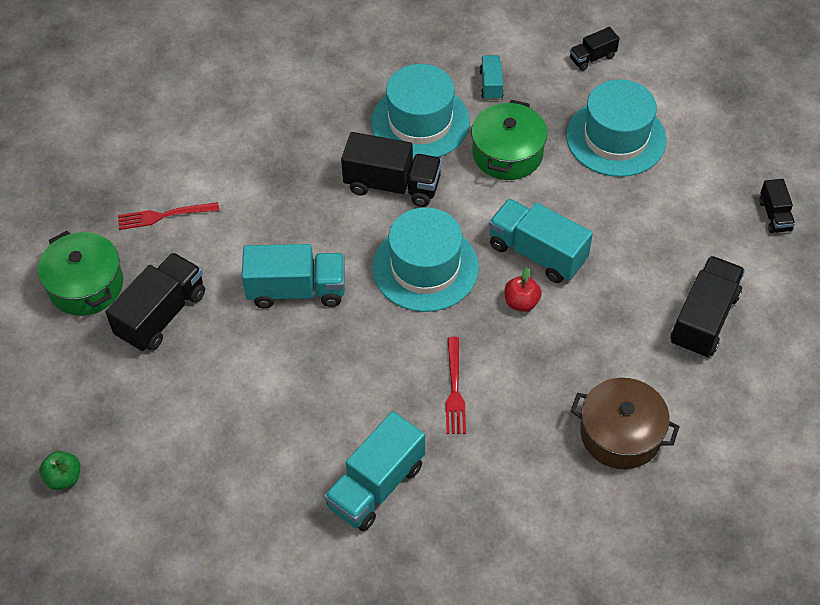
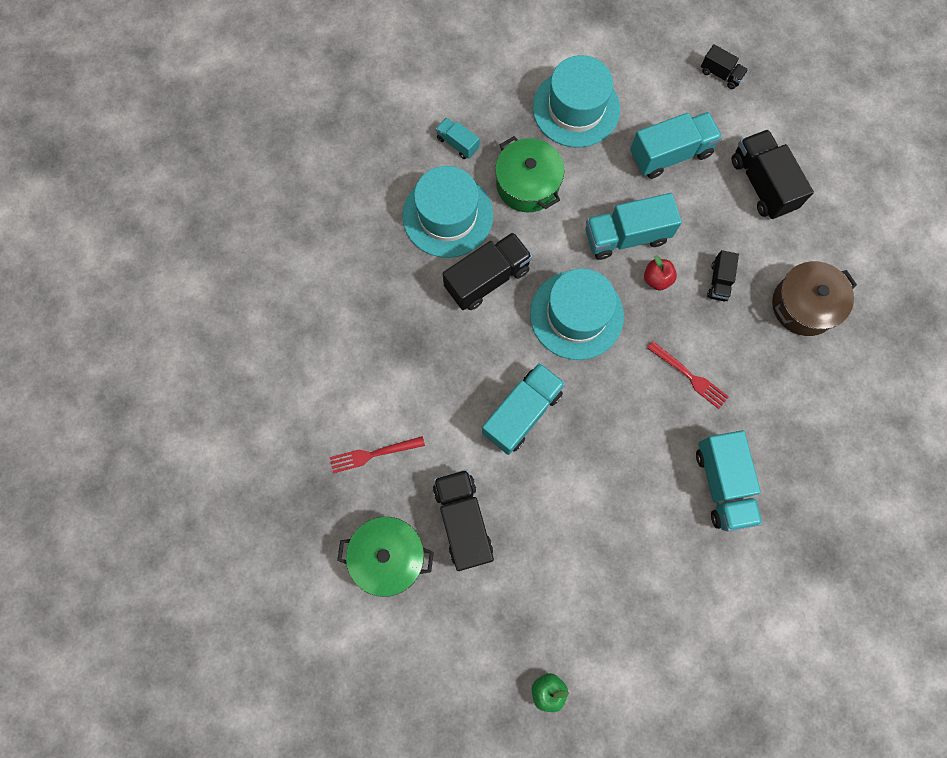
camera: 50 degrees left, 20 degrees up
red fork [118,202,219,230] -> red fork turned 45 degrees clockwise [329,436,425,473]
black truck [570,27,620,71] -> black truck moved to [707,250,739,301]
none -> turquoise truck [630,112,722,179]

